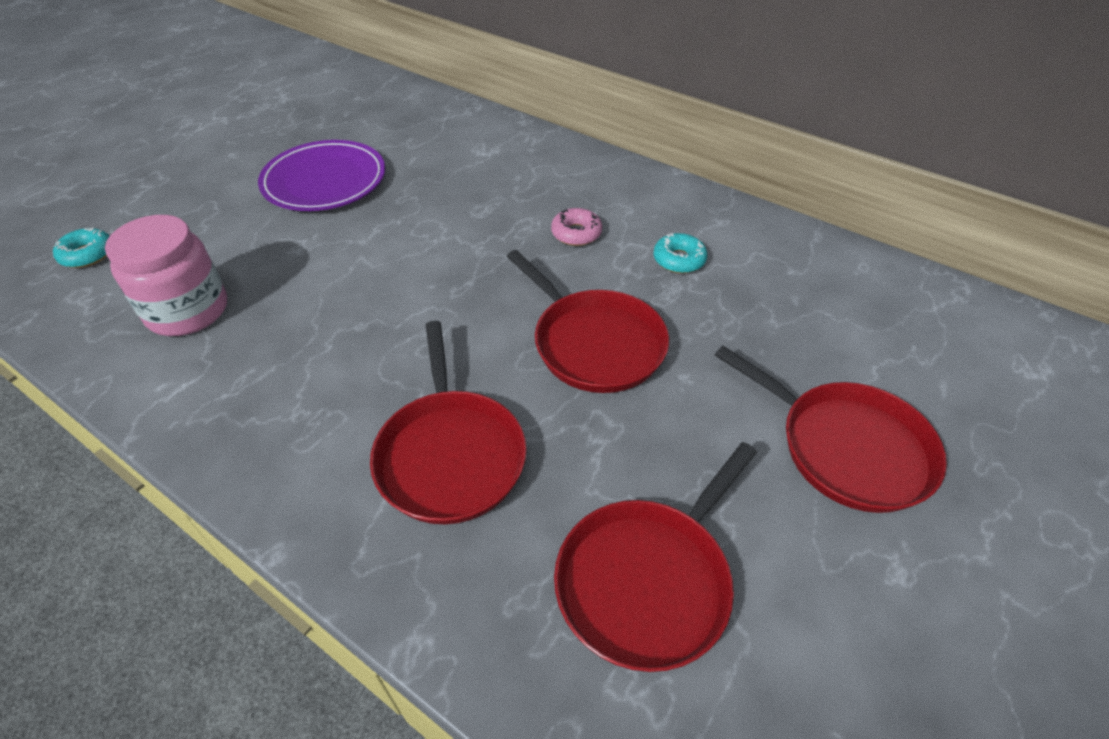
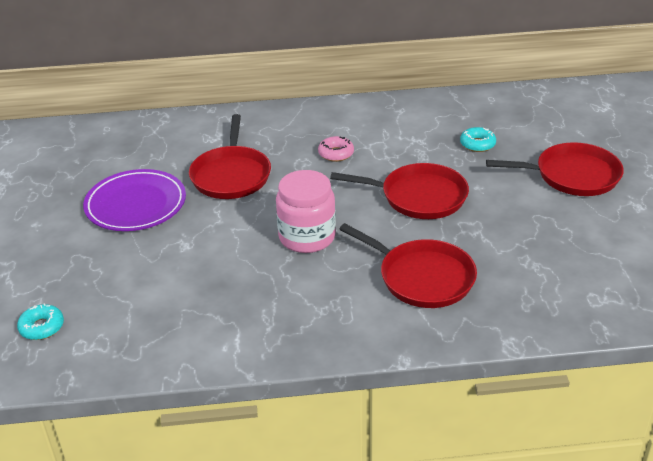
camera: 40 degrees left, 10 degrees down
pink jar [105,215,227,336] -> pink jar moved to [276,170,336,253]
red pan [554,442,757,672] -> red pan moved to [189,114,271,199]
turquoise donut [653,233,707,273] -> turquoise donut moved to [460,127,496,152]

